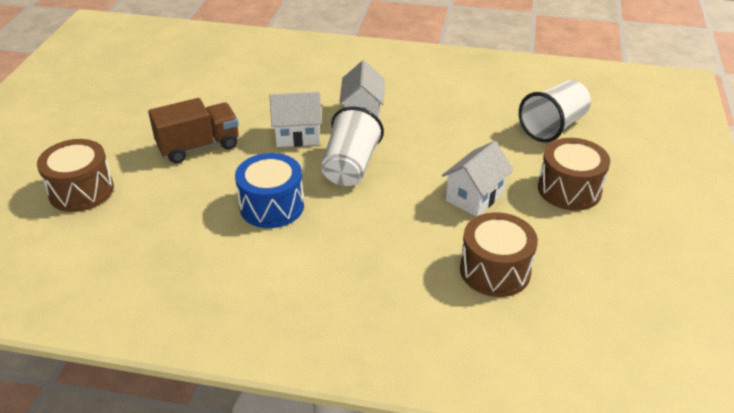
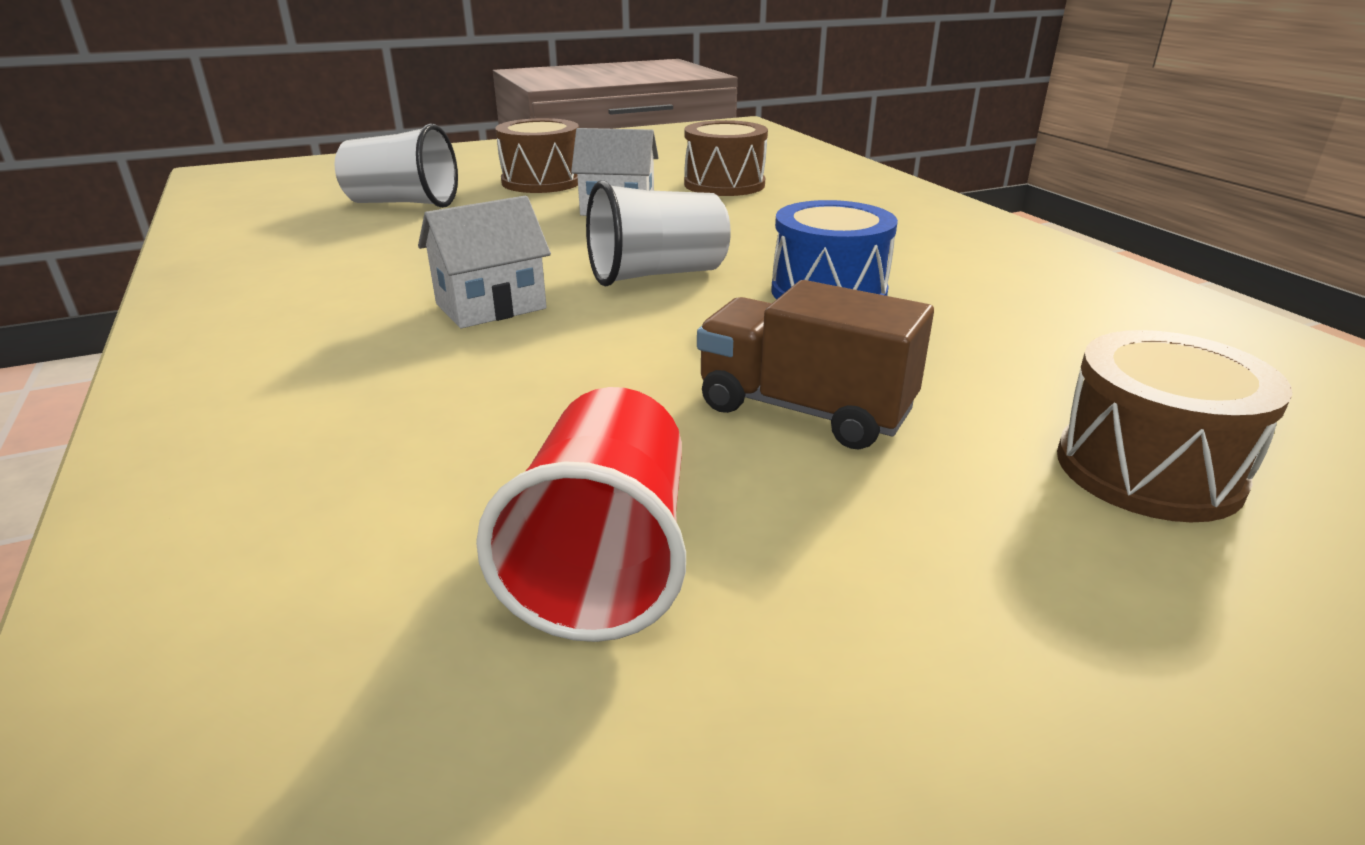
camera: 125 degrees left, 10 degrees down
white house [270,92,322,147] -> none
none -> red cup [476,387,686,642]

